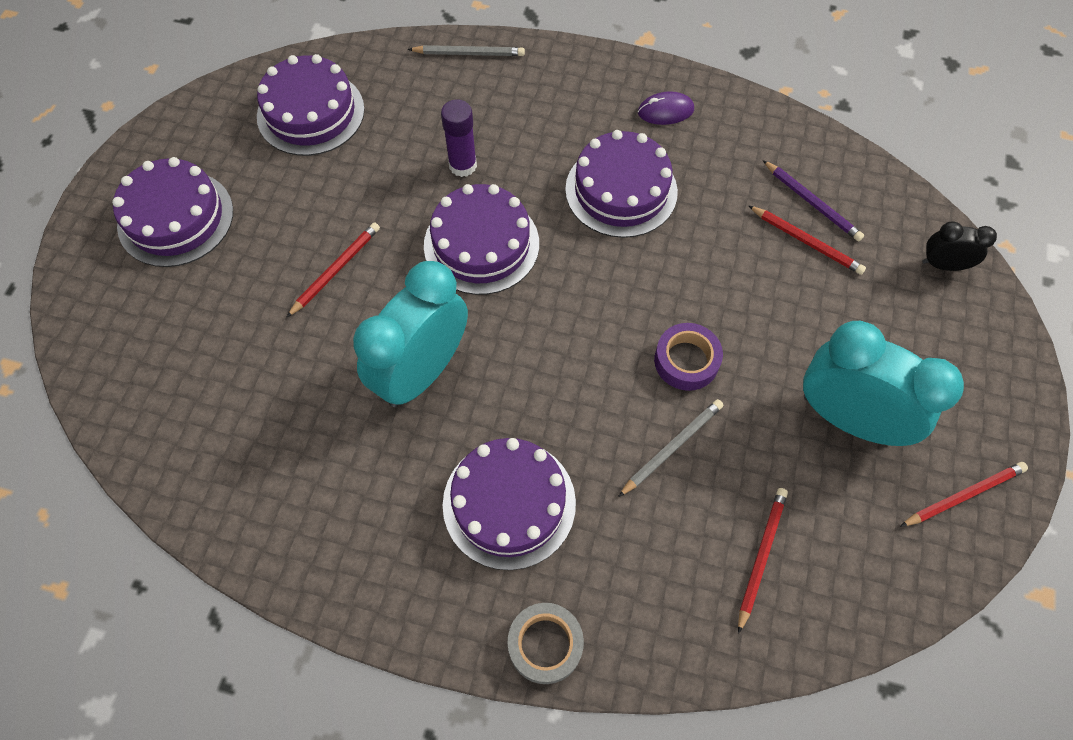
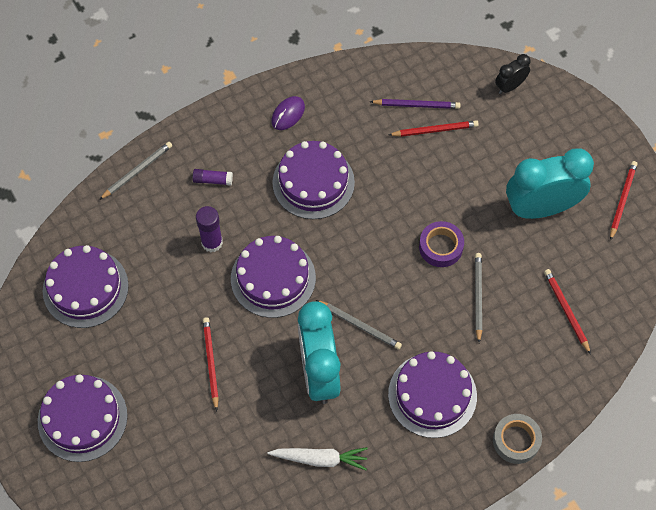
camera: 45 degrees left, 0 degrees up
none -> purple glue stick [193,169,233,186]
none -> white carrot [267,447,368,470]
none -> grey pencil [316,300,402,350]

